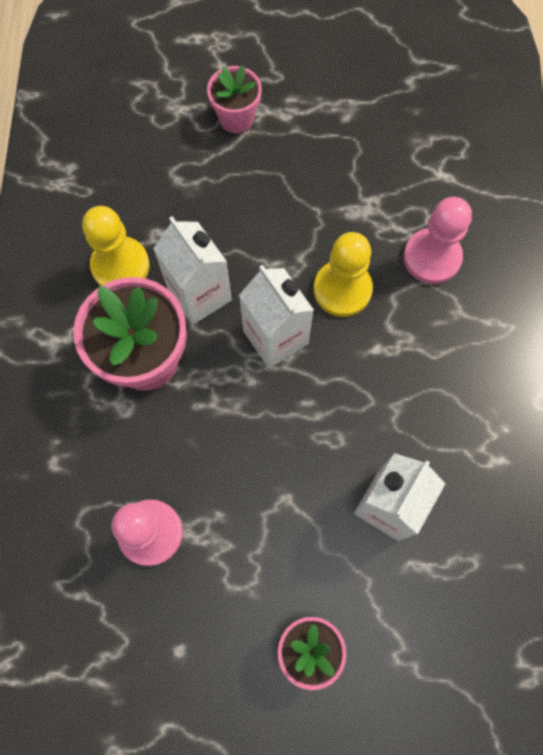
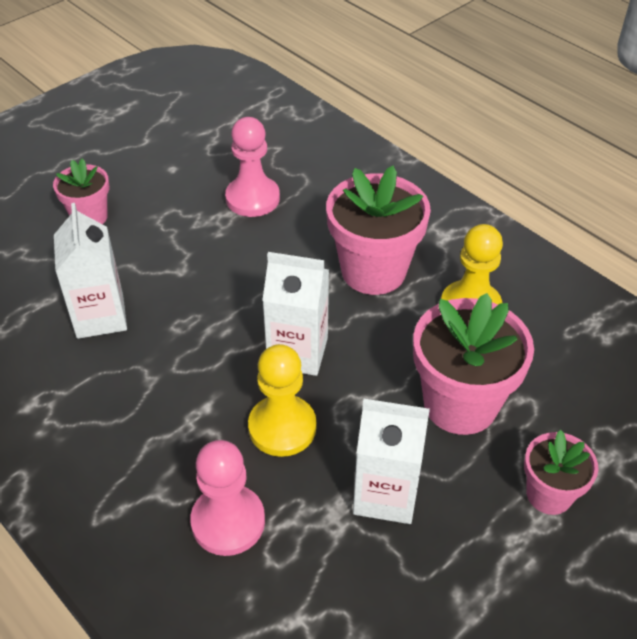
camera: 135 degrees right, 25 degrees down
white carton [153,216,232,325] -> white carton moved to [353,399,430,524]
none -> pink flower pot [413,293,534,435]

